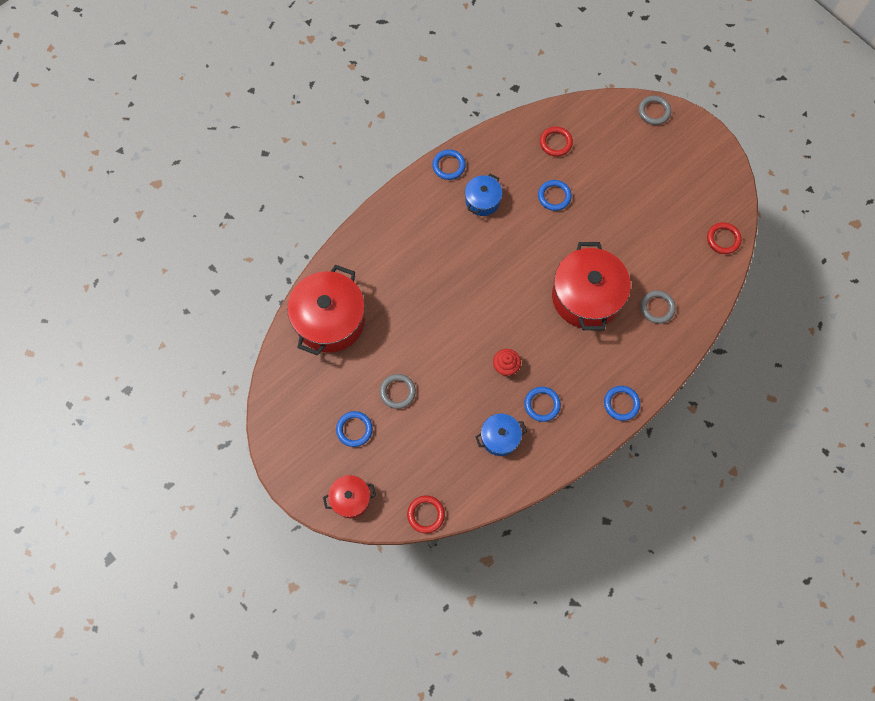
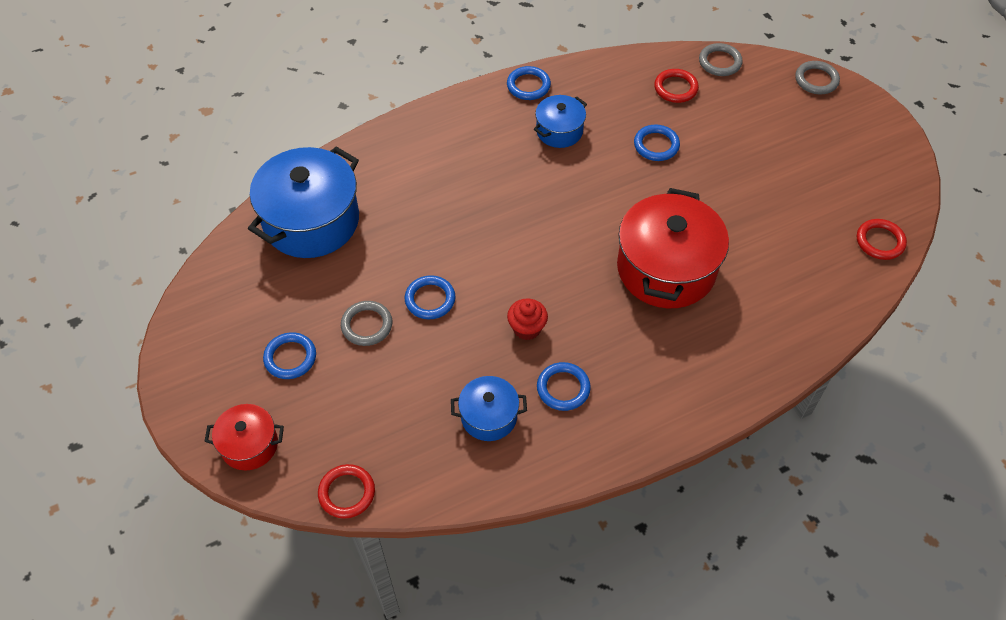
camera: 15 degrees right, 15 degrees down
red pot [287,265,365,356] -> blue pot [248,146,359,258]
blue ring [604,386,640,421] -> blue ring moved to [405,275,455,319]
grey ring [640,290,676,324] -> grey ring moved to [699,43,743,76]

